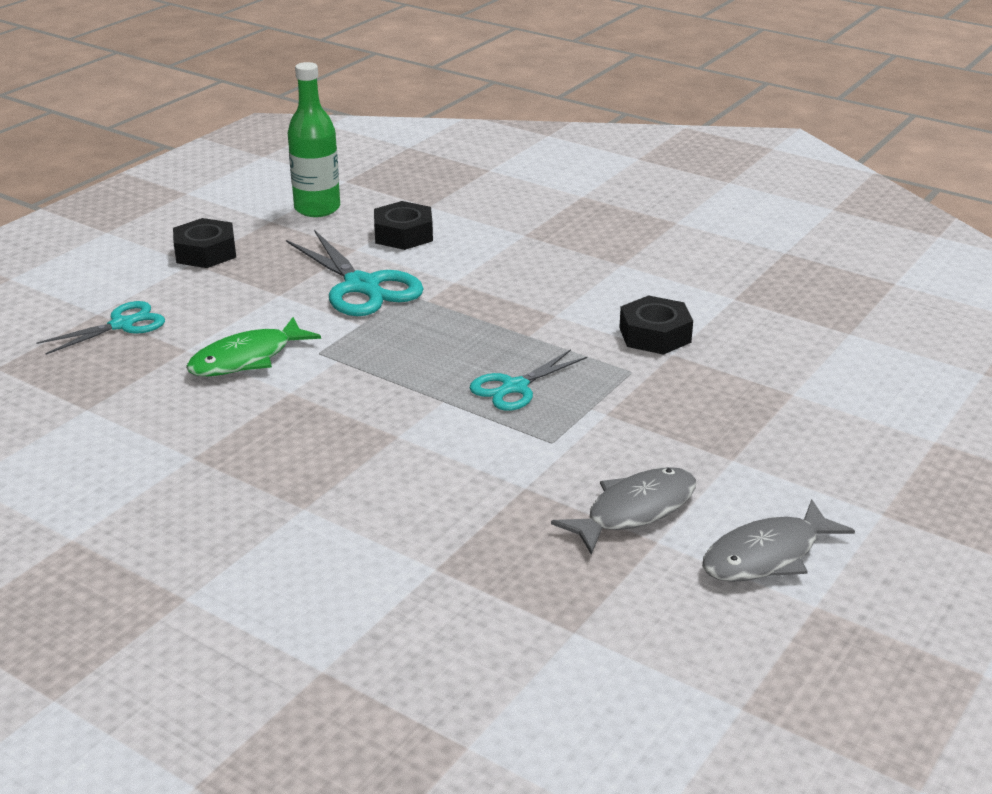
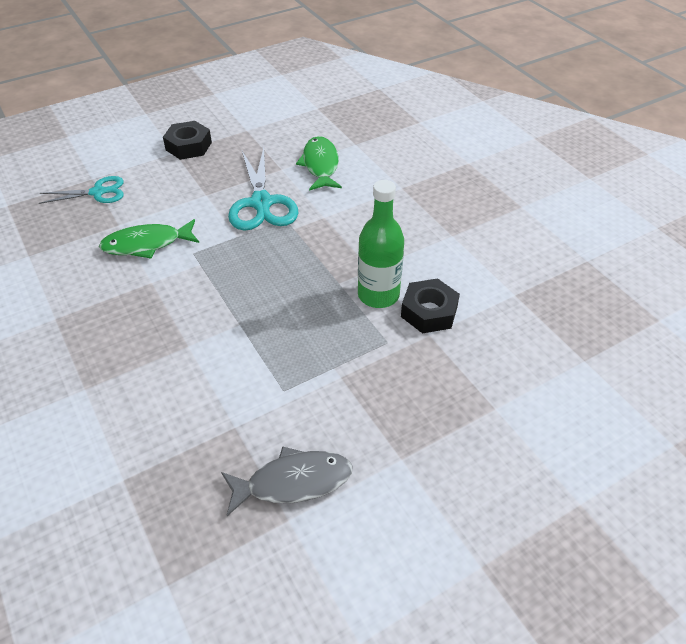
camera: 25 degrees right, 15 degrees up
green bottle [288,62,340,217] -> green bottle moved to [358,180,404,308]
black nut [374,201,433,250] -> green fish [296,136,342,191]
turquoise scissors [470,349,587,411] -> none
grey fish [702,499,855,582] -> none

